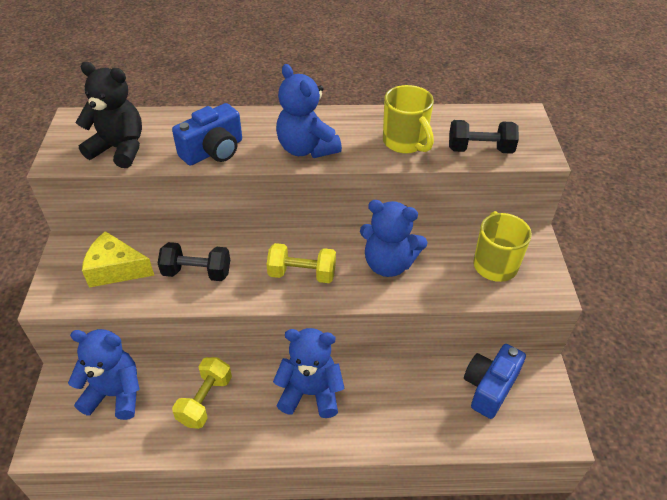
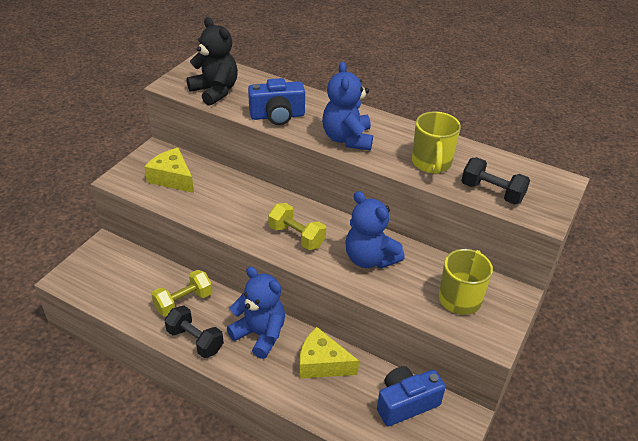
camera: 30 degrees right, 5 degrees down
blue teddy bear [68,329,140,420] -> none
black dumbbell [158,242,230,281] -> black dumbbell moved to [165,306,224,358]
none -> yellow cheese [299,327,359,379]

